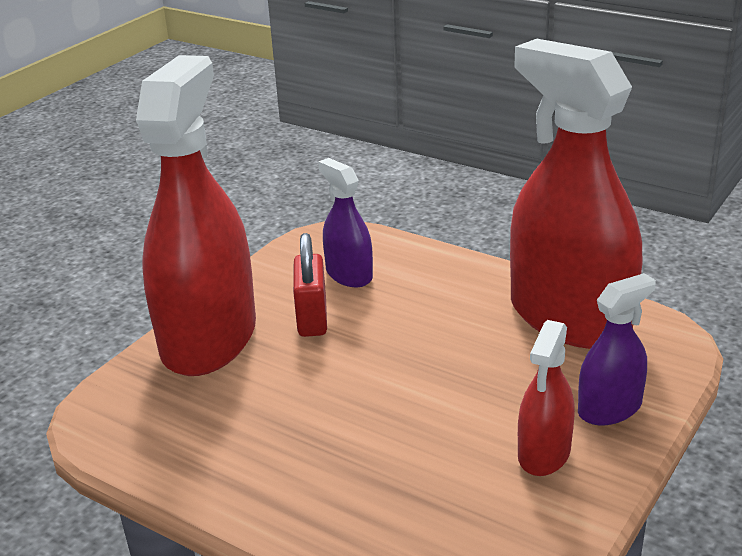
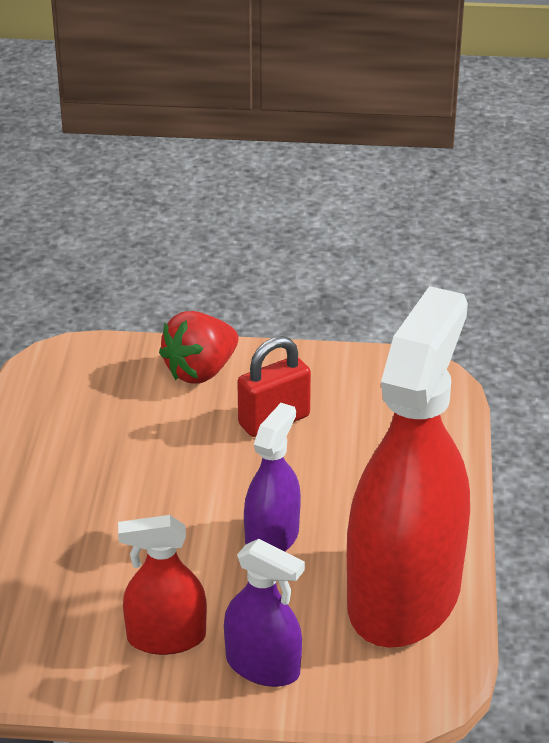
camera: 60 degrees right, 5 degrees up
red spray bottle [136,55,256,376] -> red strawberry [159,311,238,384]
purple spray bottle [318,158,373,287] -> purple spray bottle moved to [244,403,301,551]

